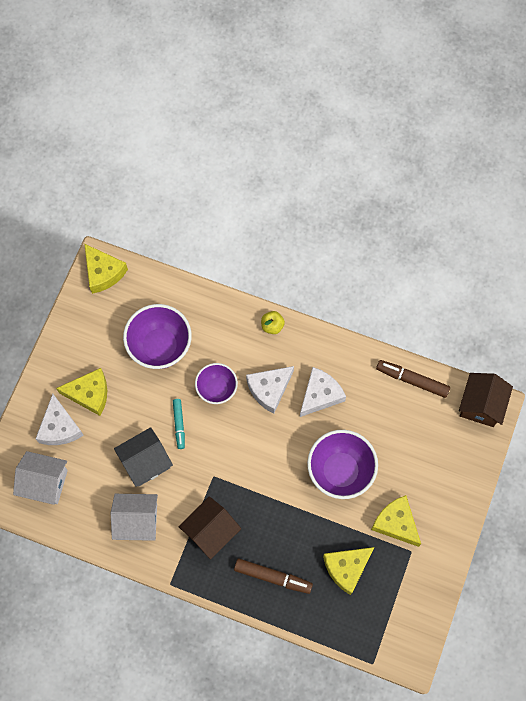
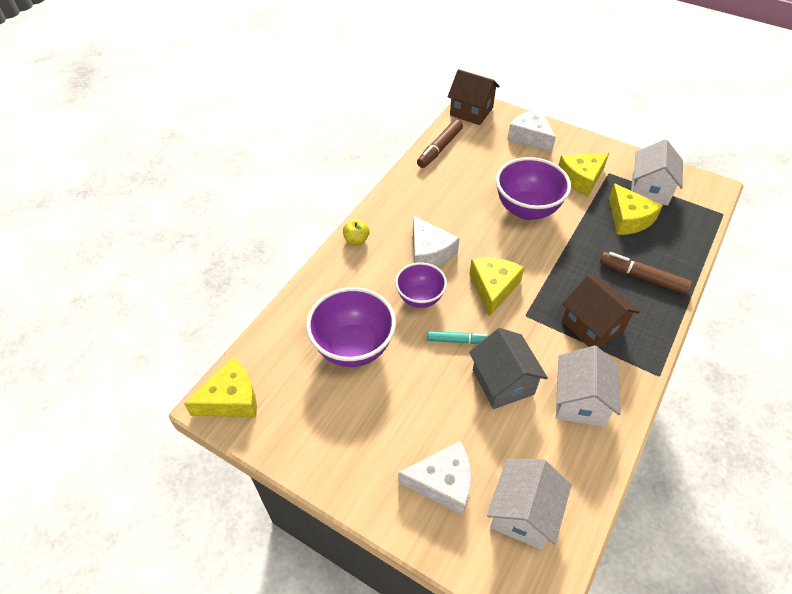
camera: 80 degrees left, 20 degrees down
yellow cheese [56,368,107,416] -> yellow cheese moved to [469,258,524,317]
brown marker [234,559,313,594] -> brown marker turned 90 degrees counterclockwise [600,252,692,295]
white cheese [300,367,346,417] -> white cheese moved to [507,108,556,152]
none -> white house [631,139,683,206]

